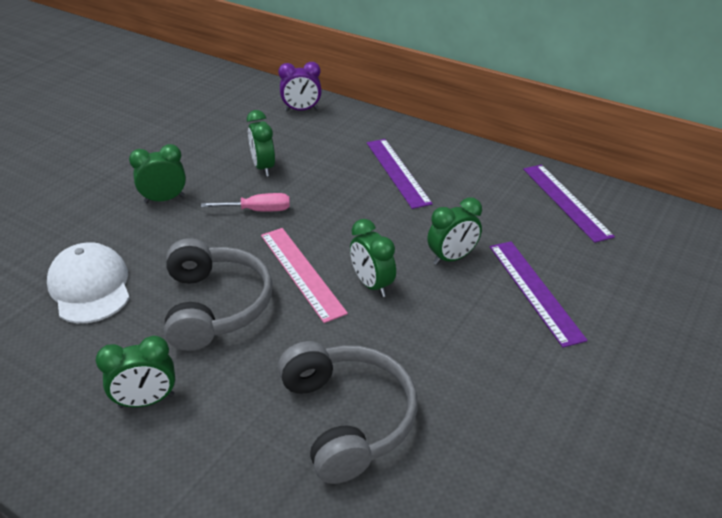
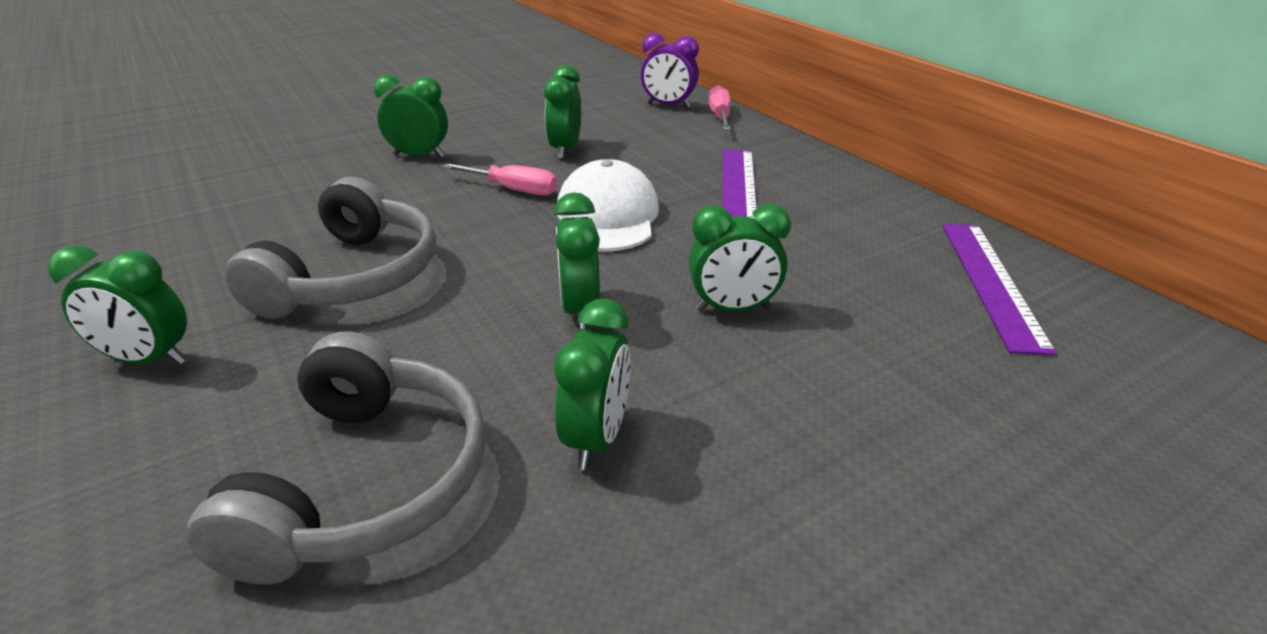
camera: 25 degrees right, 5 degrees down
white cap [47,242,130,323] -> white cap moved to [557,159,659,252]
pink ruler [261,228,348,323] -> none
purple ruler [490,242,588,348] -> none
none -> green clock [554,298,631,470]
none -> pink screwdriver [708,85,731,130]

